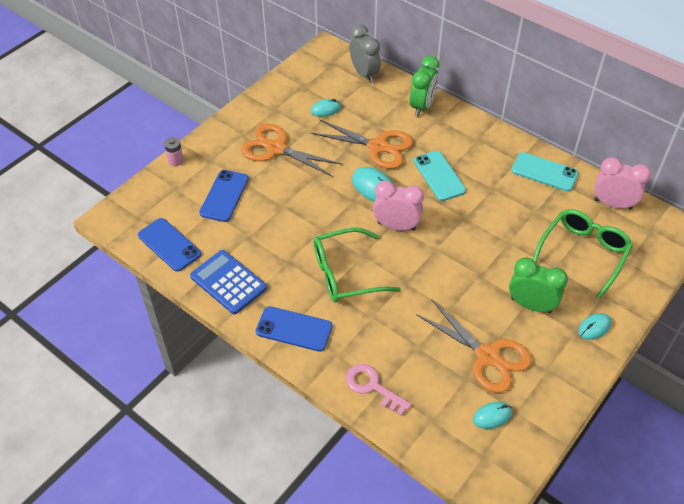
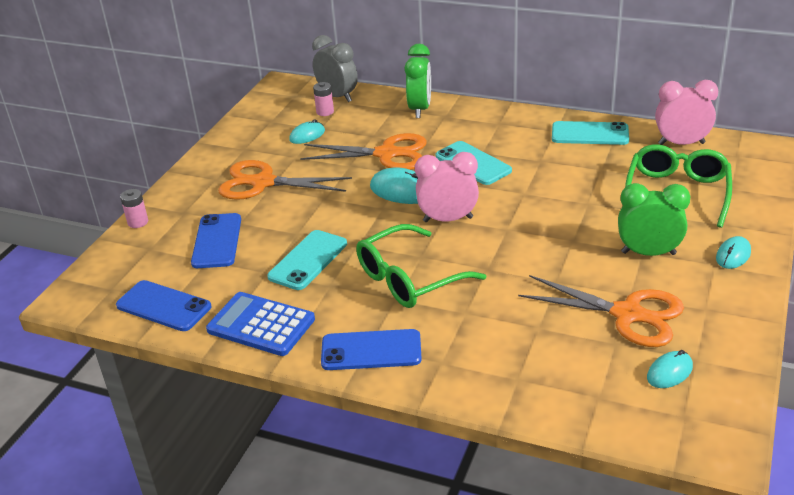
camera: 15 degrees left, 15 degrees down
pink key [346,364,411,416] -> none
none -> turquoise phone [267,230,347,290]
none -> pink battery [313,82,334,116]

